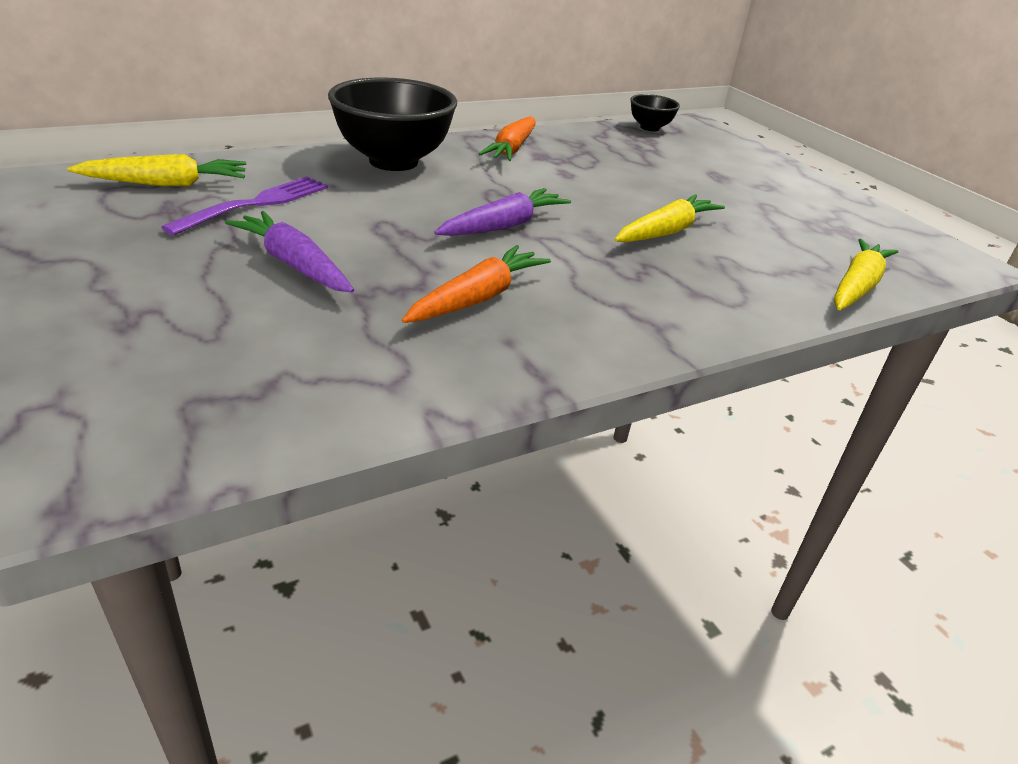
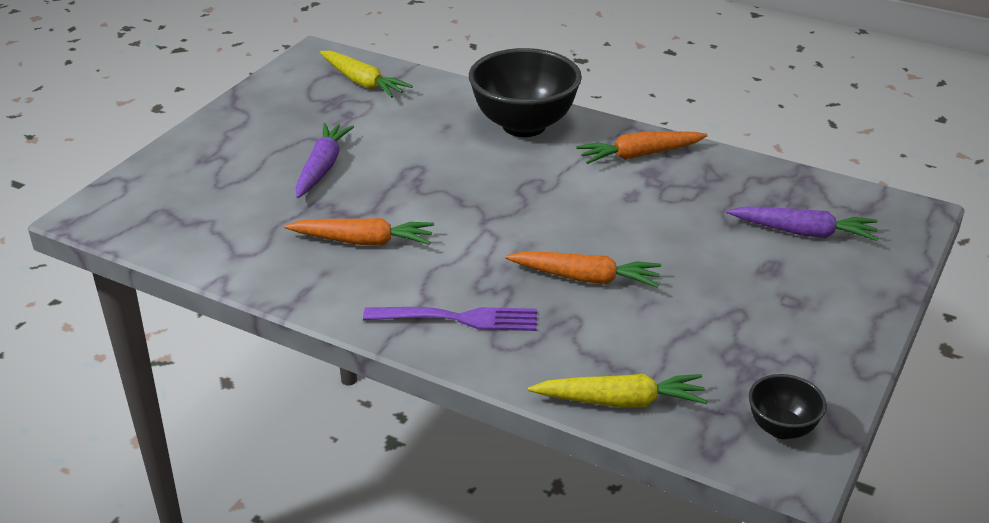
camera: 60 degrees right, 0 degrees up
purple fork [161,177,328,236] -> purple fork moved to [363,307,537,331]
purple carrot [434,188,571,236] -> purple carrot moved to [727,207,878,241]
yellow carrot [615,194,725,242] -> orange carrot [505,252,661,287]
black bowl [630,94,680,132] -> black bowl moved to [749,374,827,439]

